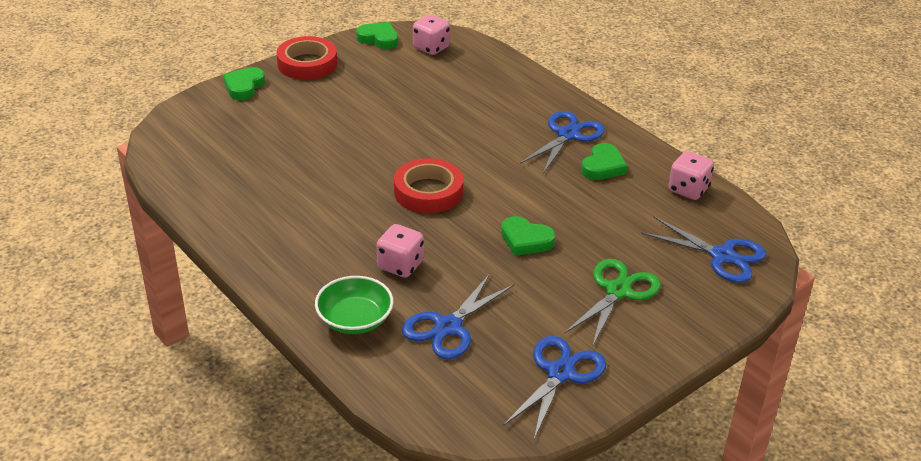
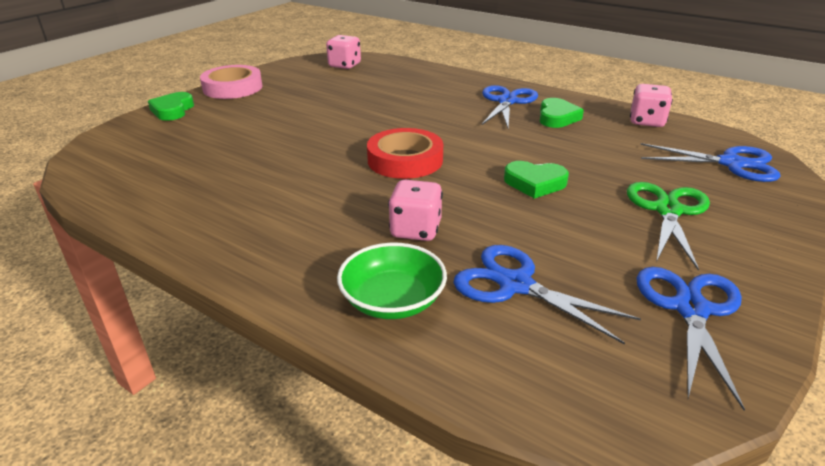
camera: 15 degrees left, 5 degrees down
red tape [276,36,337,80] -> pink tape [200,65,262,99]
green heart [356,22,398,49] -> none
blue scissors [402,274,514,359] -> blue scissors turned 105 degrees clockwise [453,245,641,345]

